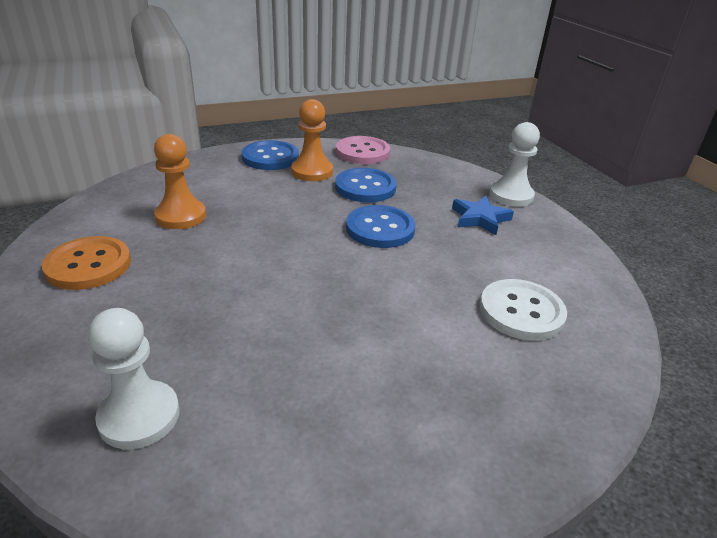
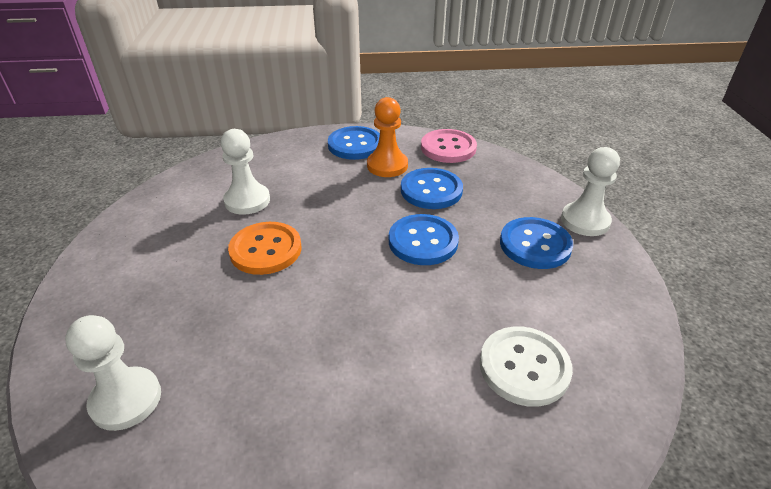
camera: 20 degrees right, 5 degrees up
orange button [42,236,131,290] -> orange button moved to [228,222,302,275]
orange pawn [154,134,206,229] -> white pawn [221,129,270,215]
blue star [452,196,514,235] -> blue button [500,217,573,269]

